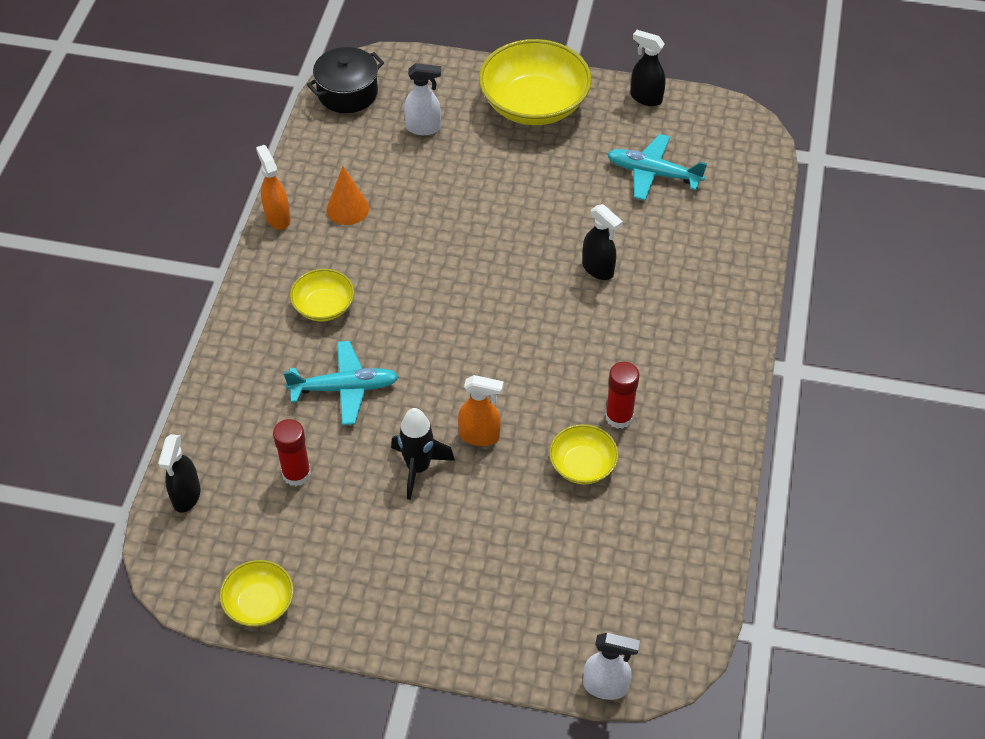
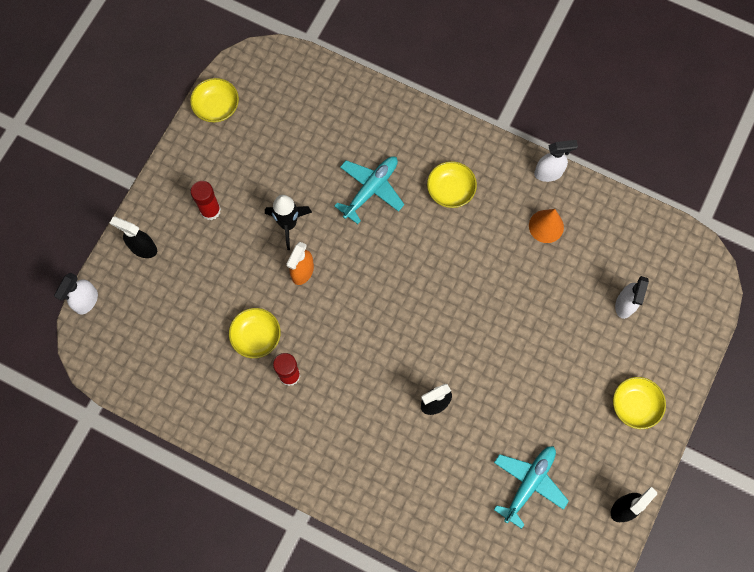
camera: 105 degrees right, 20 degrees up
black spray bottle [158,434,201,513] -> black spray bottle moved to [110,217,157,258]
orange spray bottle [256,145,291,230] -> white spray bottle [534,140,578,182]
red glue stick [273,419,311,486] -> red glue stick moved to [190,181,221,220]
turquoise plane [283,341,399,425] -> turquoise plane turned 150 degrees counterclockwise [334,156,405,224]
black pot [307,47,384,113] -> none
yellow bowl [479,39,592,125] -> yellow bowl [613,377,666,429], size x0.52

